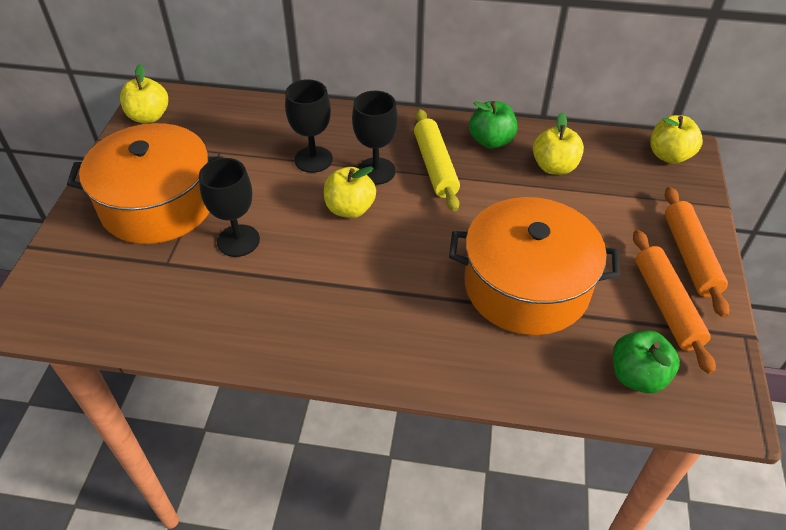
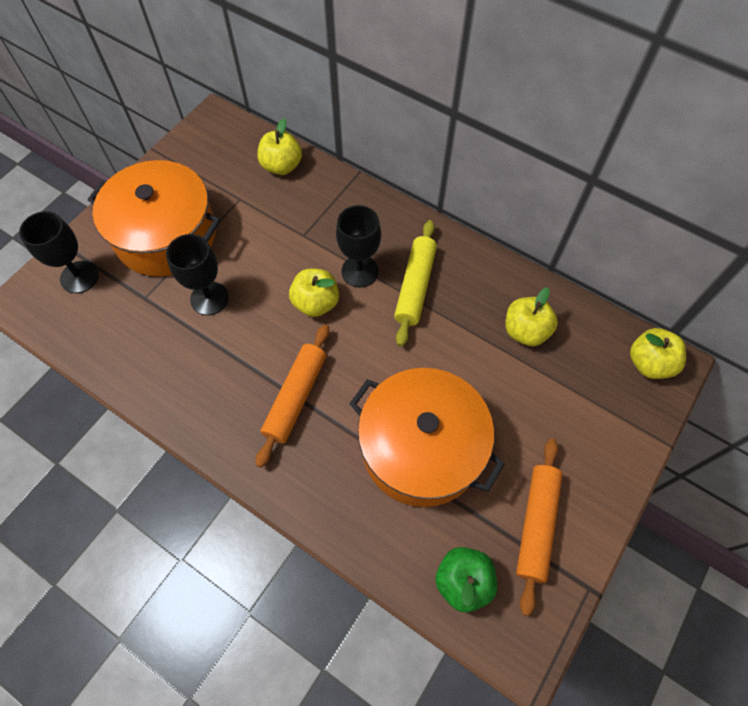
camera: 25 degrees right, 15 degrees up
yellow apple [120,64,168,123] -> yellow apple moved to [257,118,302,175]
black goblet [285,79,333,173] -> black goblet moved to [19,211,99,293]
green apple [469,101,518,149] -> none
orange rolling pin [665,187,730,318] -> orange rolling pin moved to [256,324,330,468]

